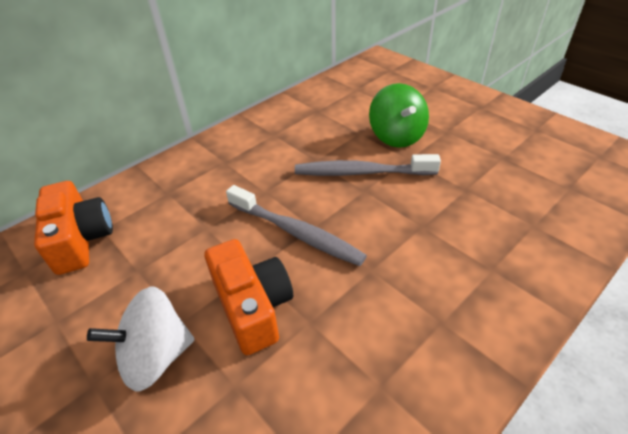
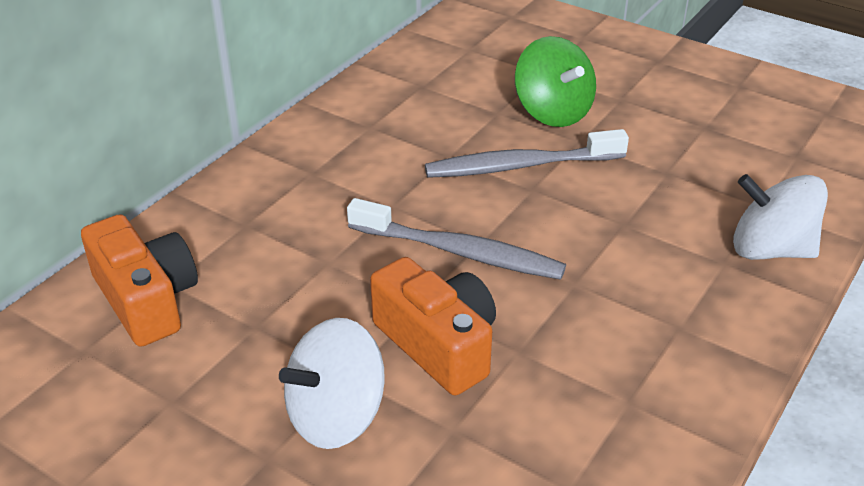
camera: 15 degrees left, 5 degrees down
none -> white spinning top [733,174,828,260]

